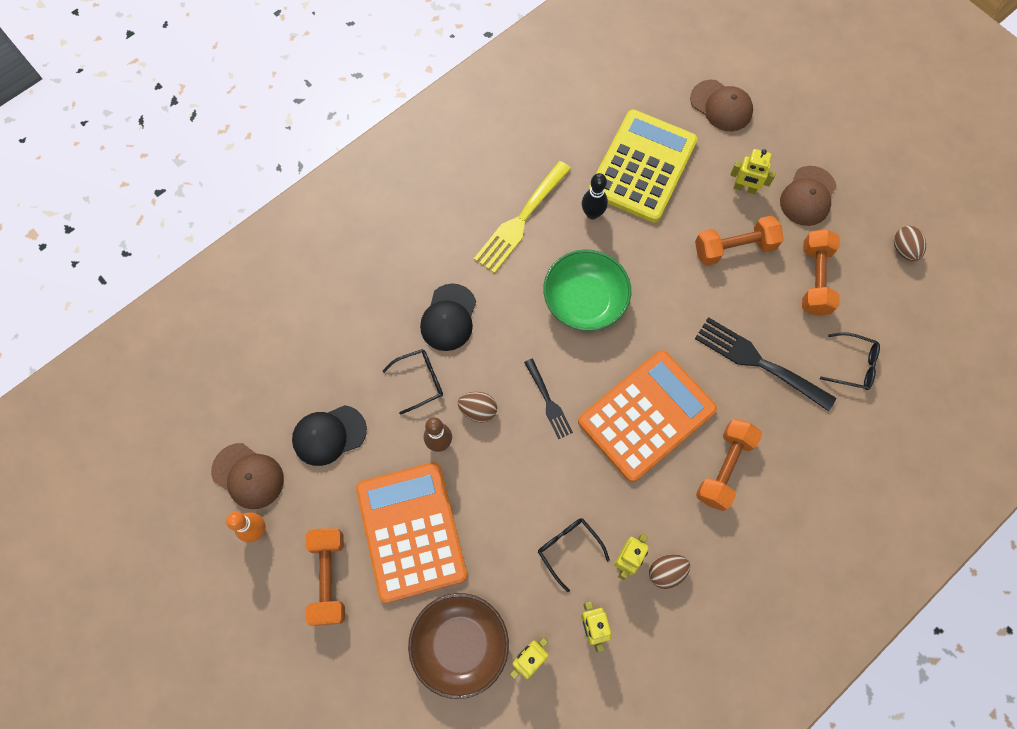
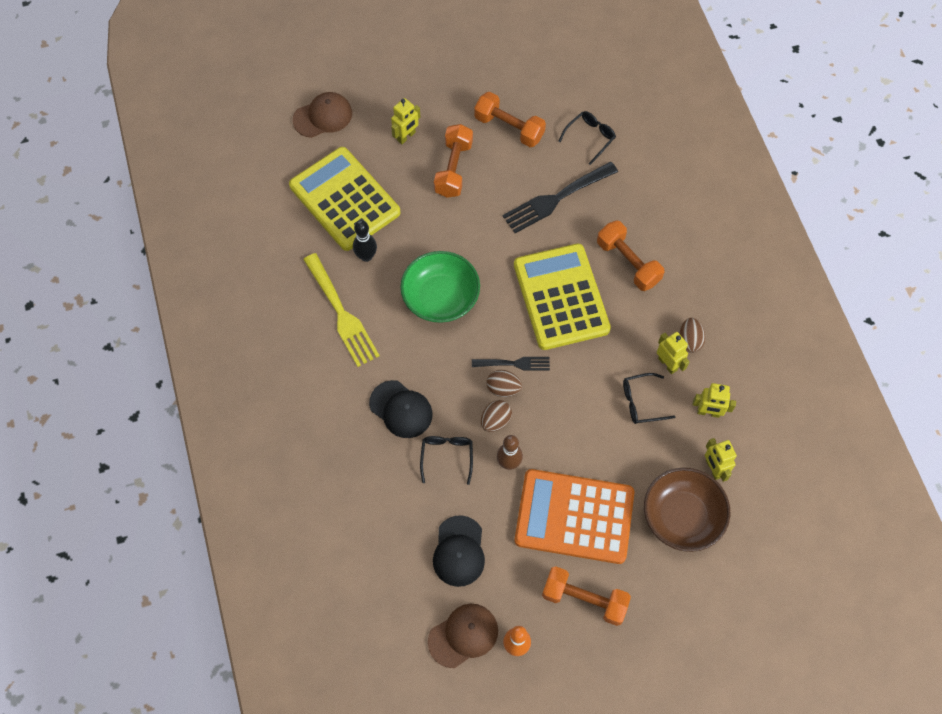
camera: 65 degrees left, 5 degrees down
orange calculator [578,350,717,482] -> yellow calculator [514,244,611,350]
brown cap [780,166,836,226] -> none
brown egg [894,226,926,261] -> brown egg moved to [486,370,522,397]

